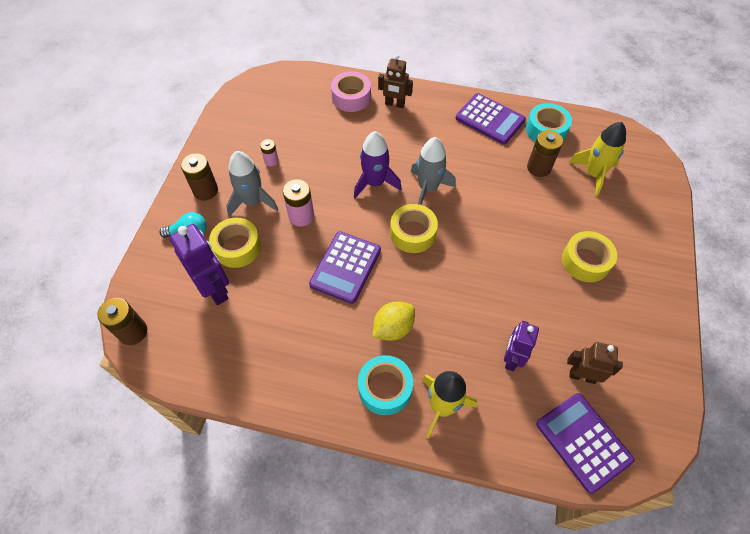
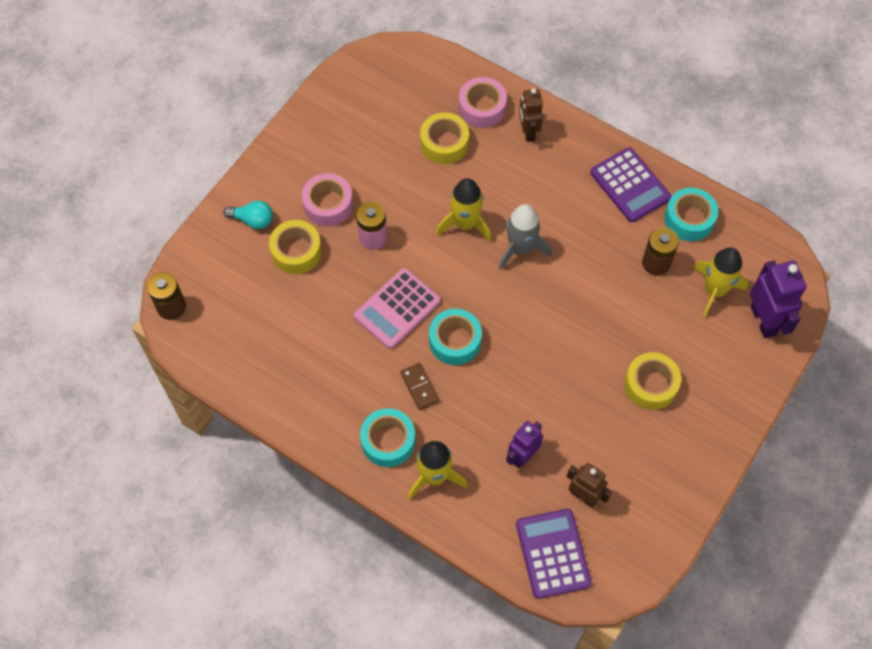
camera: 20 degrees right, 5 degrees up
purple robot [169,224,229,305] -> purple robot moved to [750,260,807,338]
brown battery [181,153,218,200] -> none
grey rocket [226,151,278,217] -> pink tape [302,173,353,227]
pink battery [260,139,279,167] -> none
purple calculator [309,231,381,304] -> pink calculator [354,268,441,349]
purple rocket [354,131,402,198] -> yellow rocket [436,178,491,242]
yellow lemon [373,302,415,341] -> brown domino [400,363,439,410]
brown robot [378,55,413,108] -> brown robot turned 45 degrees clockwise [519,88,543,142]
yellow tape [390,204,438,253] -> yellow tape moved to [420,112,469,164]
none -> turquoise tape [429,309,482,365]

